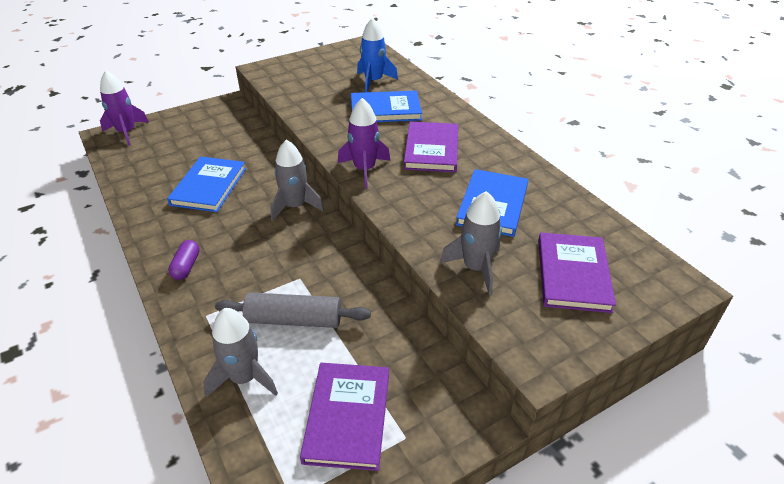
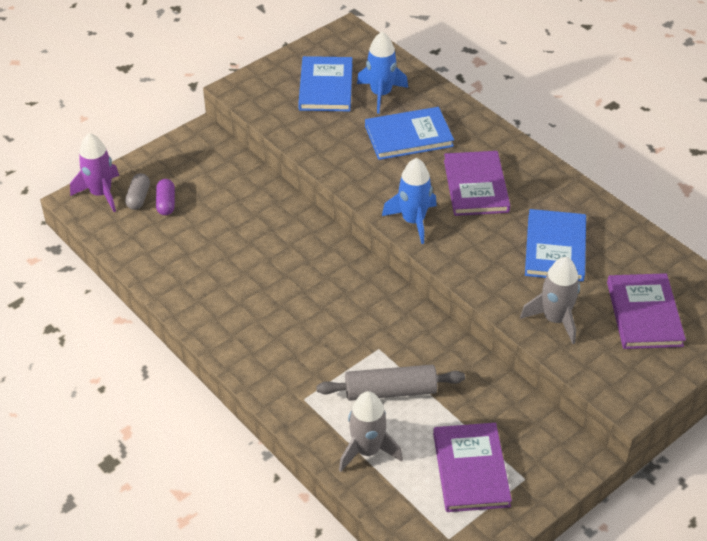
camera: 10 degrees left, 5 degrees up
blue book [167,156,246,212] -> blue book moved to [298,56,352,111]
purple capsule [168,240,200,280] -> purple capsule moved to [156,179,175,215]
grey rocket [271,140,324,221] -> none
purple rocket [338,98,391,188] -> blue rocket [382,158,437,244]
none -> grey capsule [125,173,150,210]

